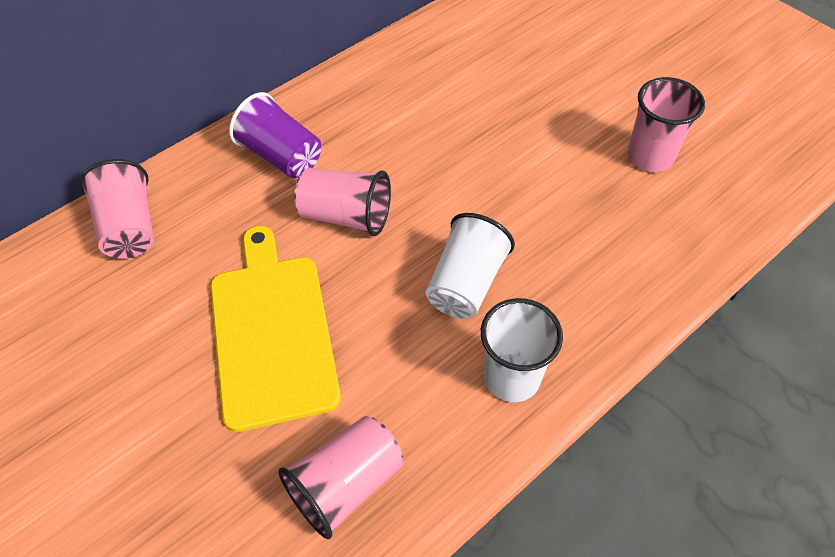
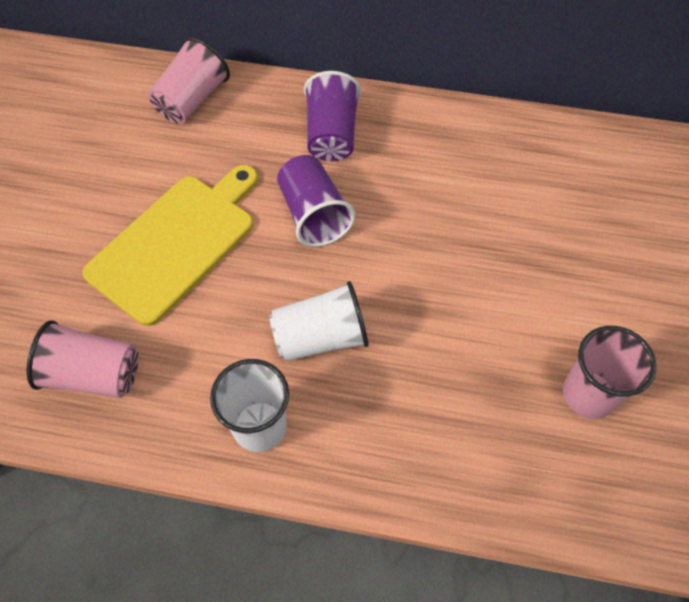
camera: 50 degrees right, 5 degrees up
pink cup [294,168,391,236] -> purple cup [277,155,356,247]

